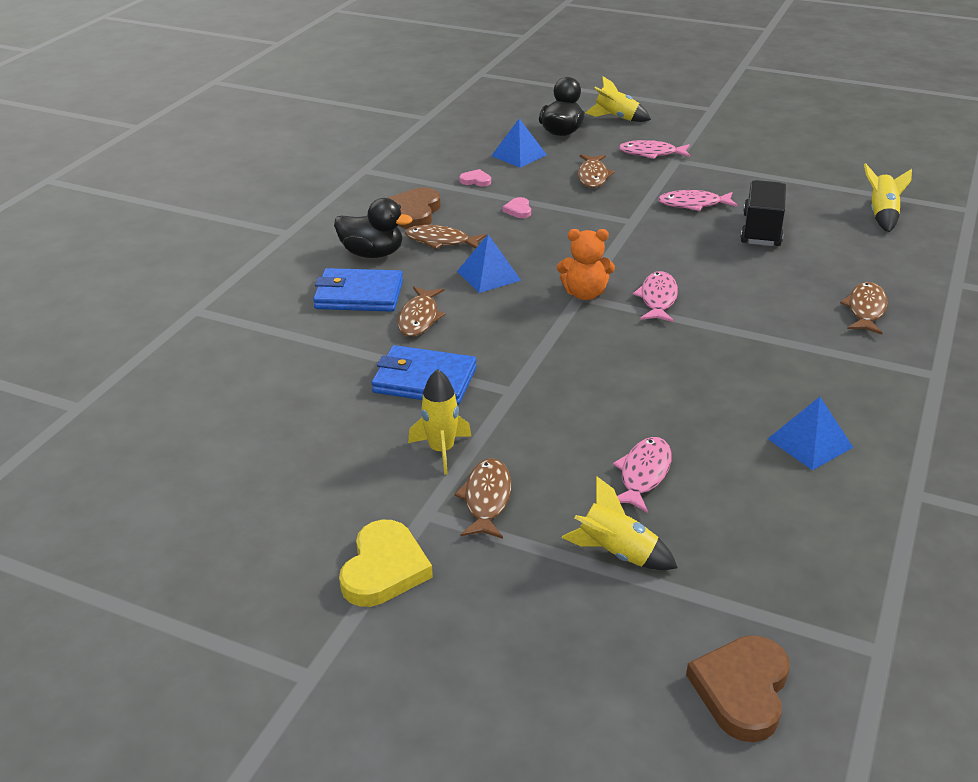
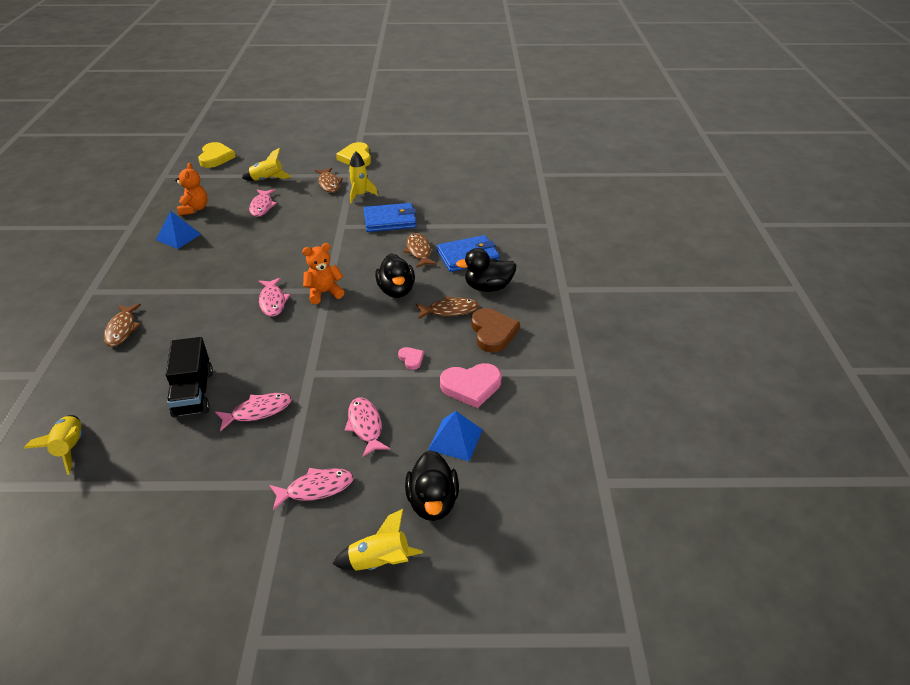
camera: 155 degrees right, 5 degrees up
blue pyramid [457,234,521,293] -> black duck [375,254,415,298]
pink heart [459,169,491,186] -> pink heart [440,363,501,408], size x1.99
brown fish [577,154,615,188] -> pink fish [345,397,390,457]
brown heart [686,635,790,742] -> yellow heart [198,142,236,168]
none -> orange teddy bear [175,163,208,216]

